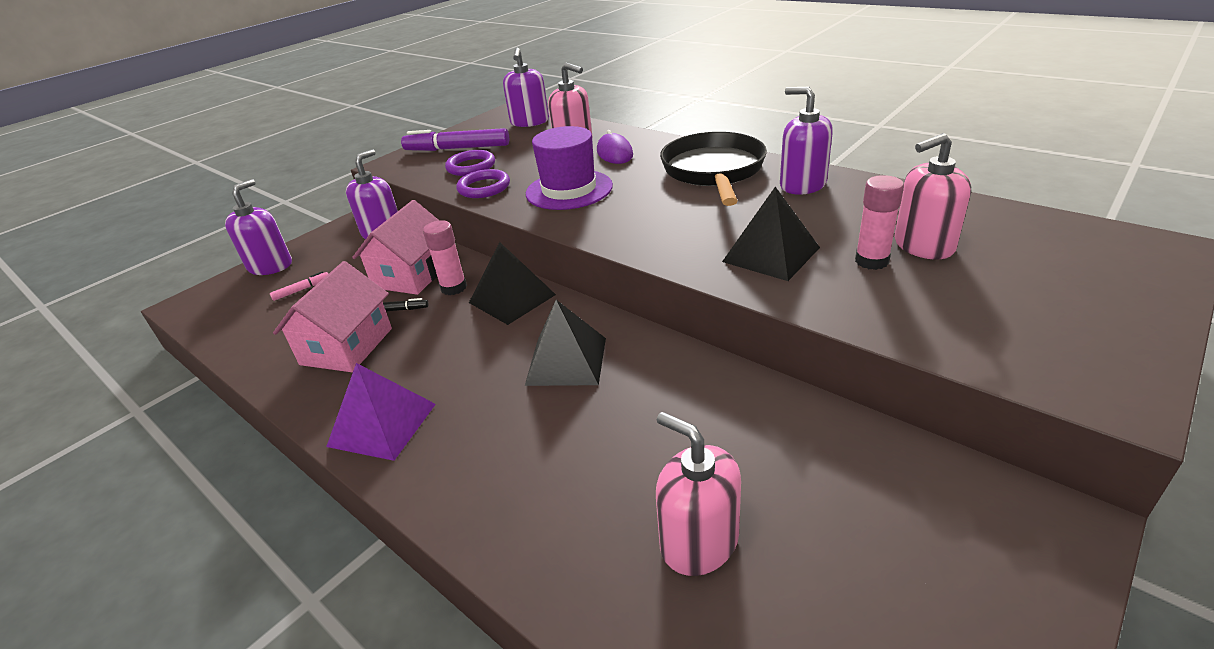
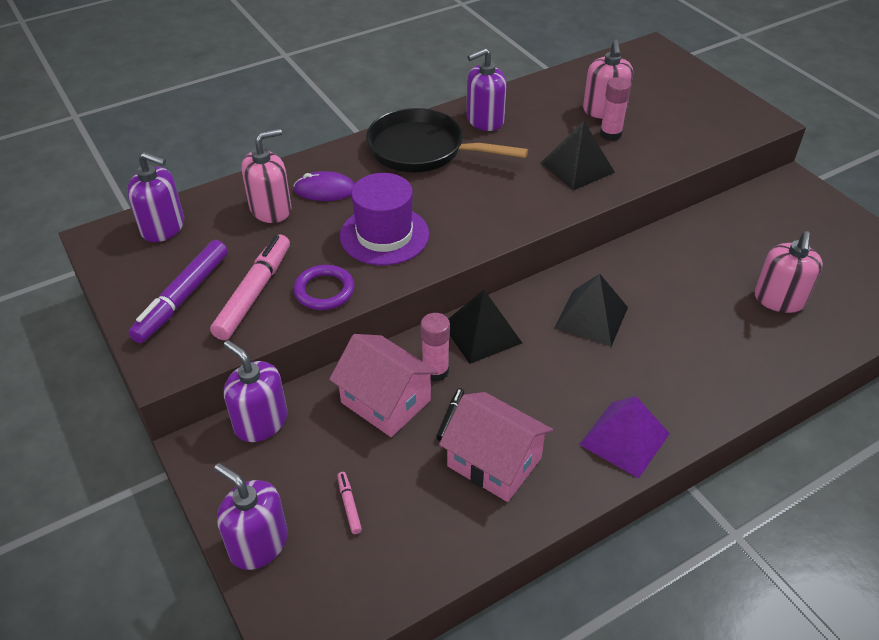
camera: 75 degrees left, 10 degrees up
purple ring [445,150,495,176] -> pink marker [210,235,290,340]
pink soap dispenser [656,412,741,576] -> pink soap dispenser turned 45 degrees counterclockwise [754,231,823,313]

